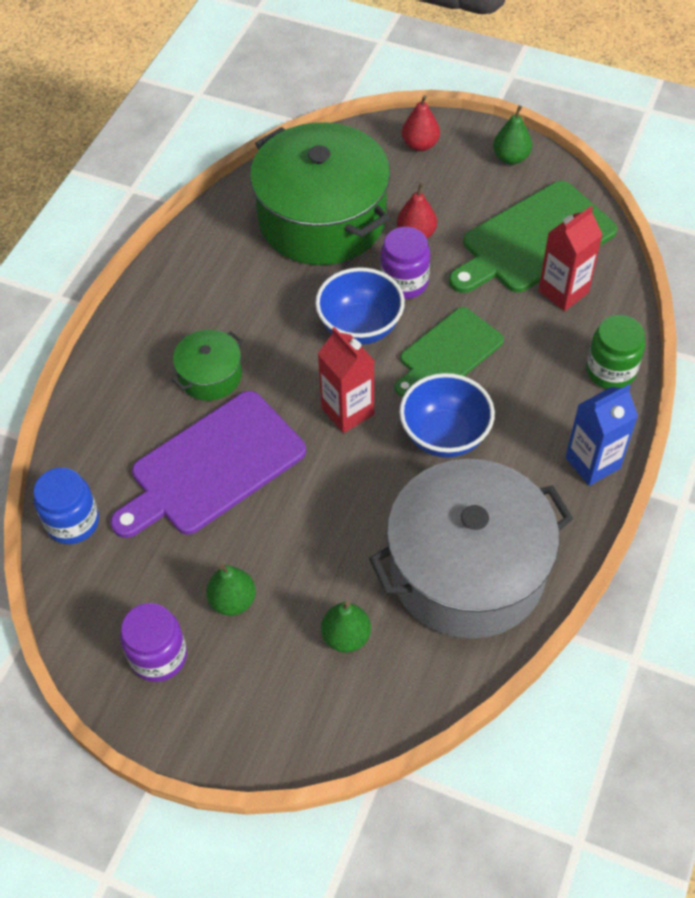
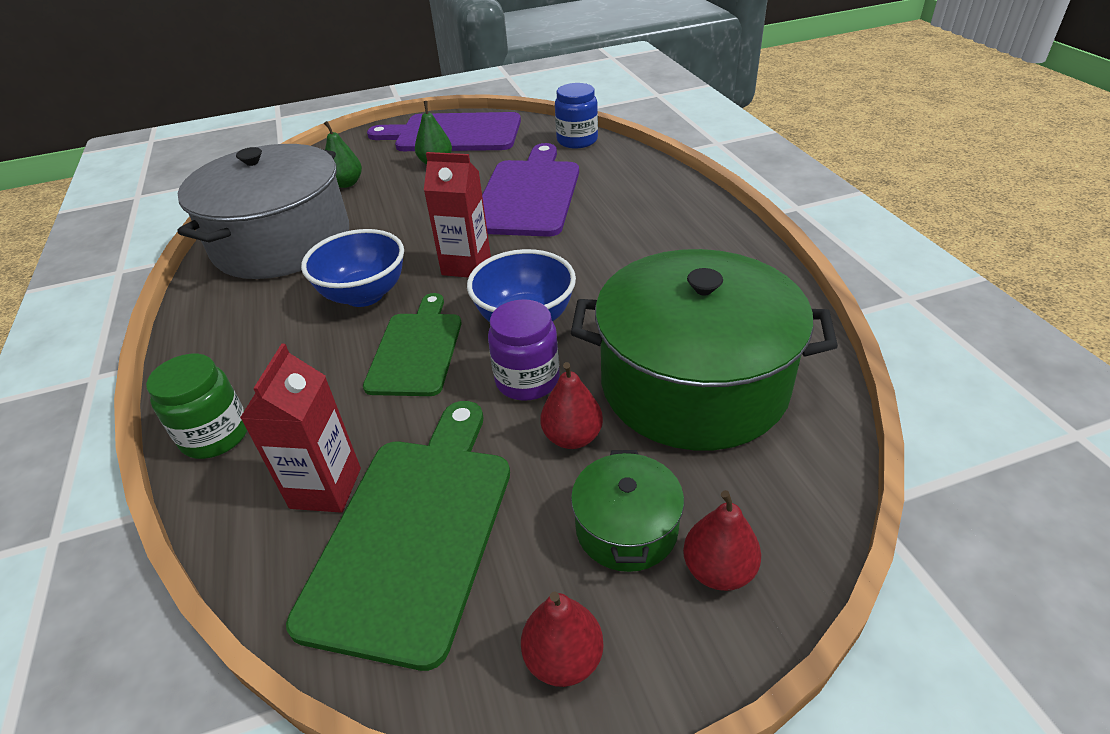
camera: 140 degrees right, 15 degrees down
purple jar [120,603,187,682] -> purple cutting board [367,112,521,151]
green pot [172,330,243,401] -> green pot moved to [571,450,684,572]
green pear [493,105,532,165] -> red pear [521,592,604,687]
blue carton [565,384,638,486] -> none

